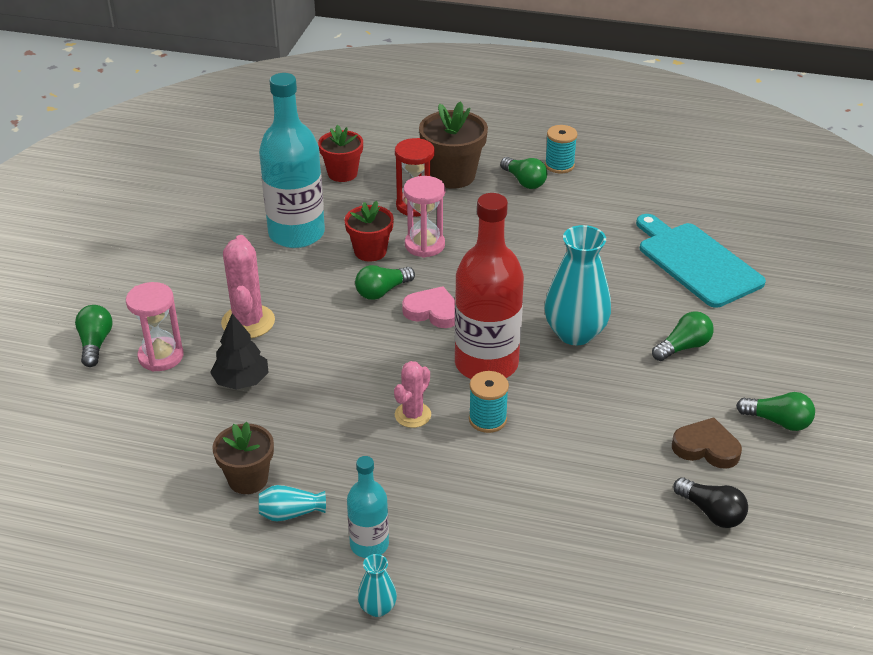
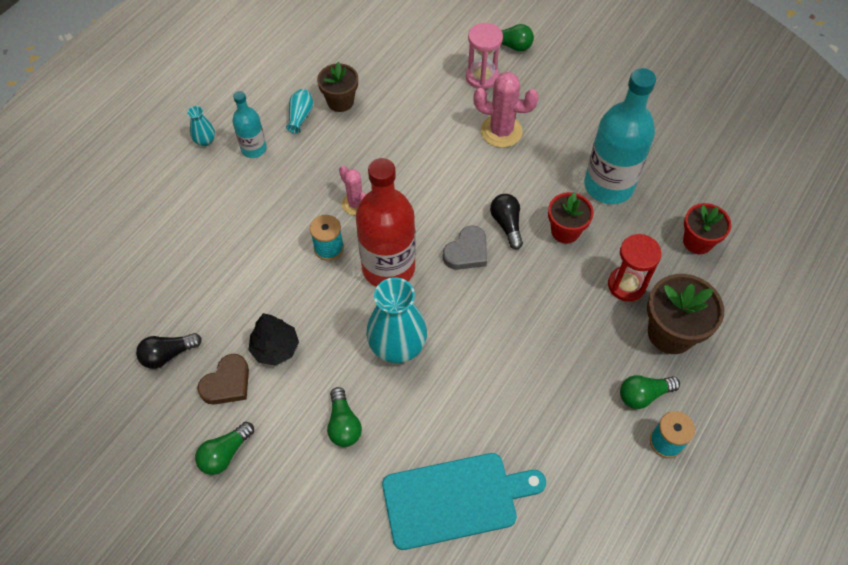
camera: 110 degrees right, 20 degrees up
black tree [210,314,269,390] -> black tree moved to [249,313,299,366]
green light bulb [355,265,415,300] -> black light bulb [490,194,523,249]
pink heart [402,286,455,328] -> grey heart [443,225,487,270]
pink hourglass [404,176,445,257] -> none

